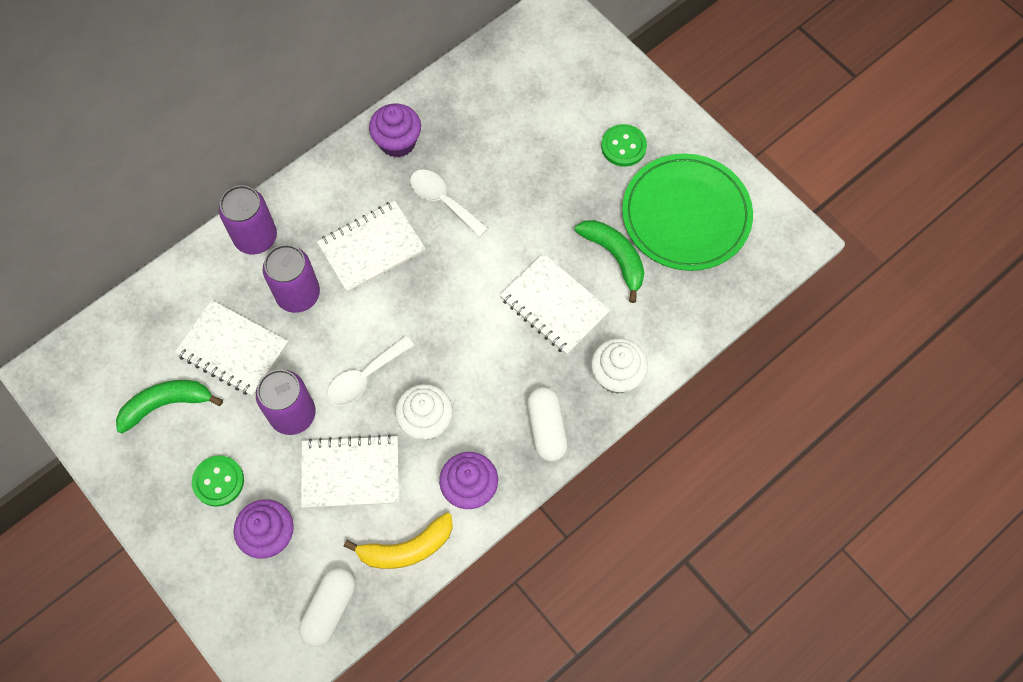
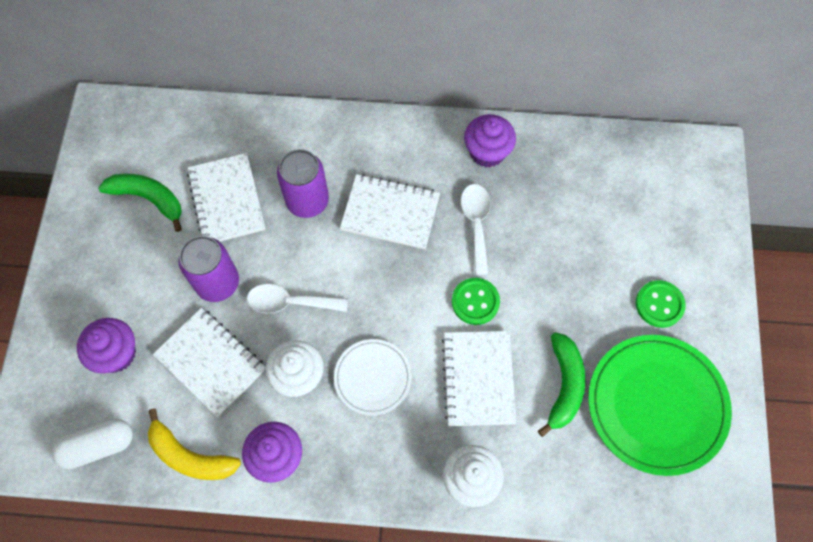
camera: 45 degrees right, 0 degrees up
green button [192,455,244,507] -> green button moved to [452,278,500,325]
purple can [219,185,277,254] -> none
white capsule [527,387,568,462] -> none
none -> white plate [334,339,412,416]

